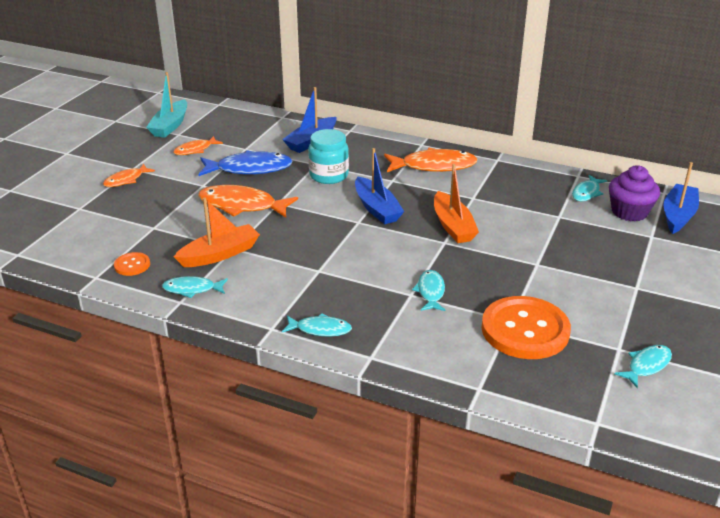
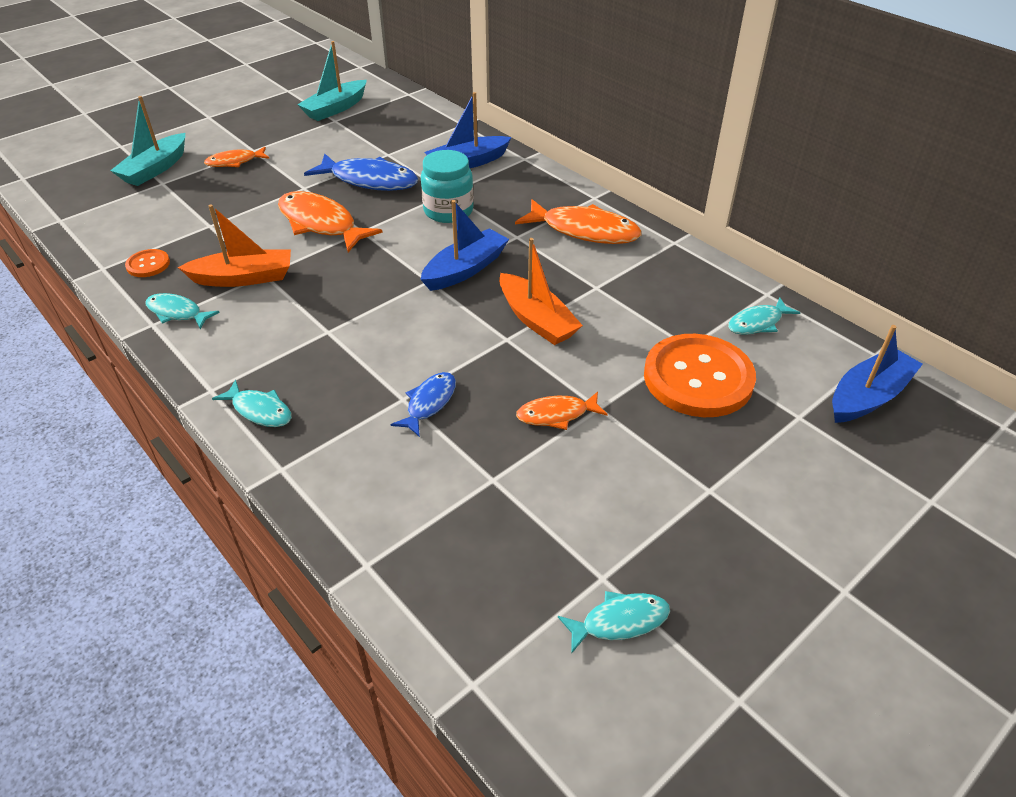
camera: 25 degrees right, 10 degrees up
orange fish [173,136,223,155] -> orange fish moved to [516,392,608,430]
blue boat [355,148,405,224] -> blue boat turned 135 degrees counterclockwise [420,200,509,291]
turquoise fish [412,270,445,311] -> blue fish [391,372,456,437]
orange boat [434,164,479,243] -> orange boat turned 45 degrees counterclockwise [499,238,583,345]
orange button [482,296,571,359] -> orange button moved to [644,334,756,417]
purple cupcake [609,165,660,222] -> none
none -> turquoise boat [110,96,185,186]

